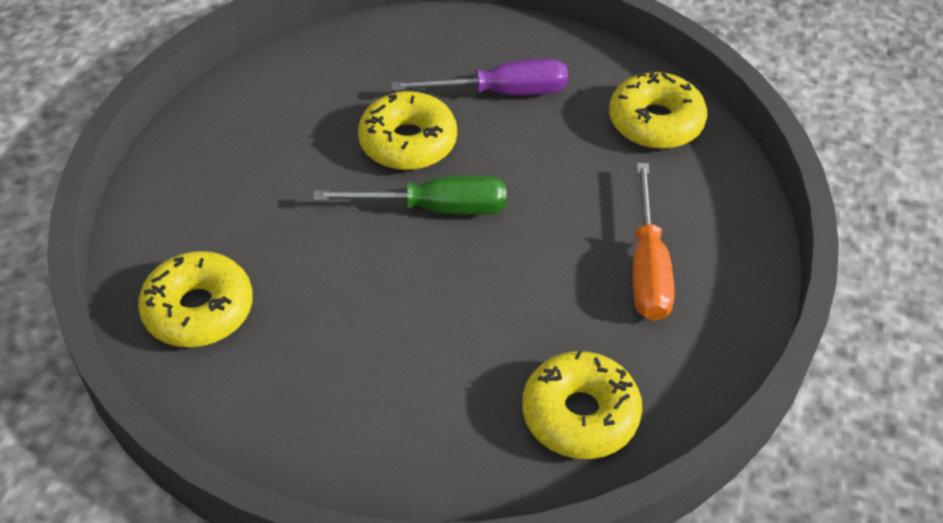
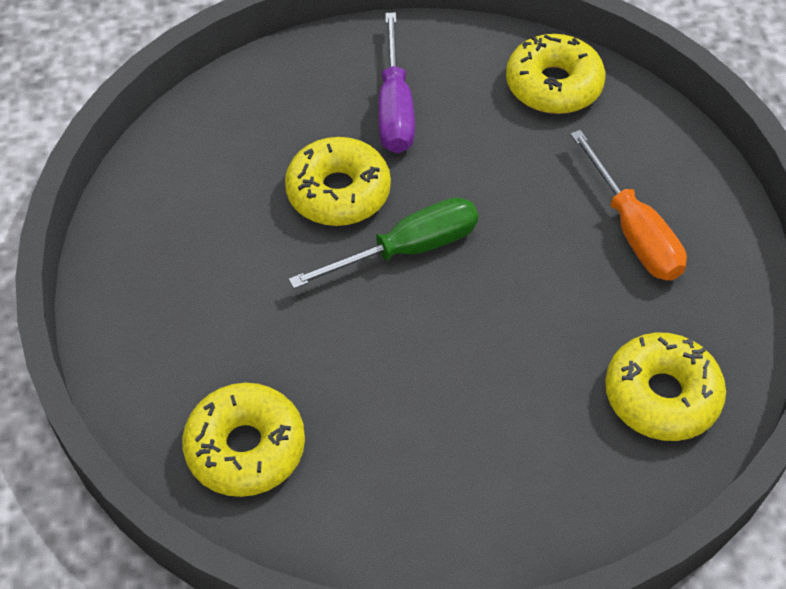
camera: 25 degrees left, 5 degrees up
purple screwdriver [391,59,568,95] -> purple screwdriver turned 120 degrees clockwise [378,12,415,153]

